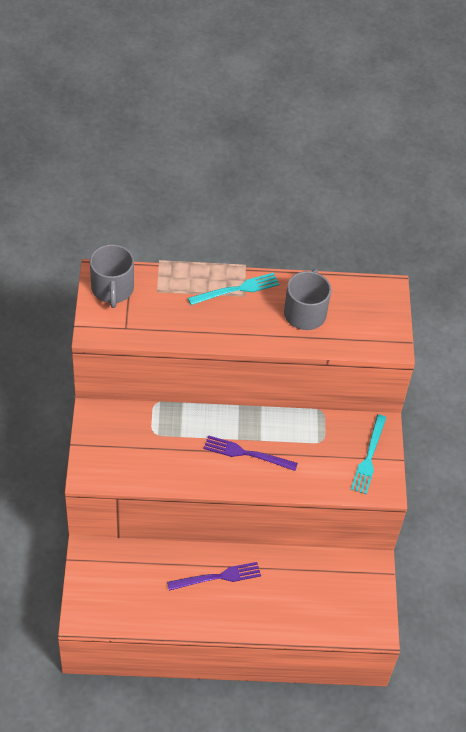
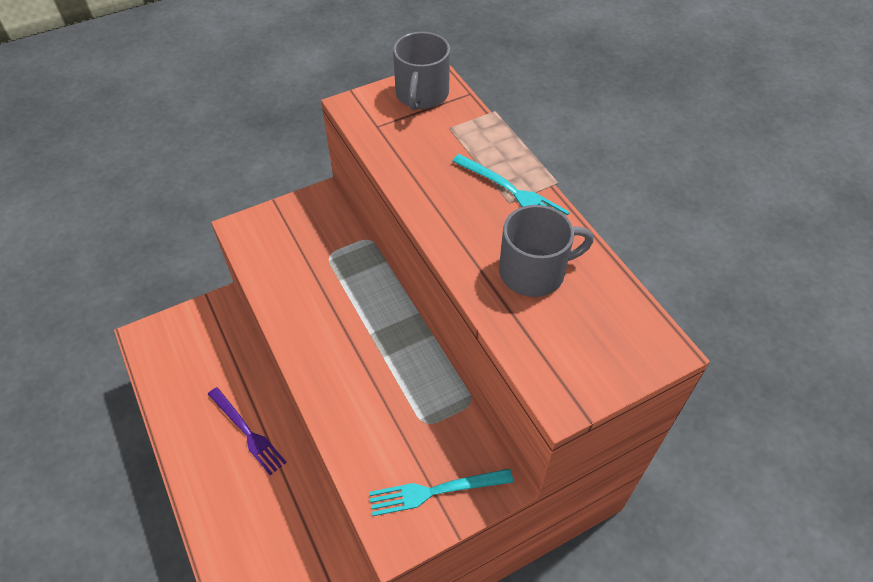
camera: 65 degrees right, 0 degrees up
grey mug [90,244,134,308] -> grey mug turned 45 degrees counterclockwise [393,32,450,111]
purple fork [203,435,298,471] -> none

